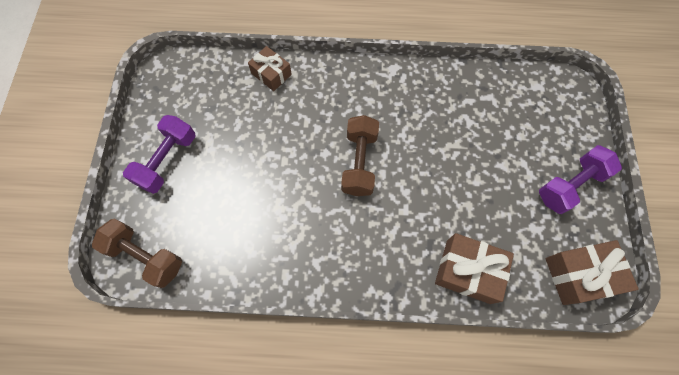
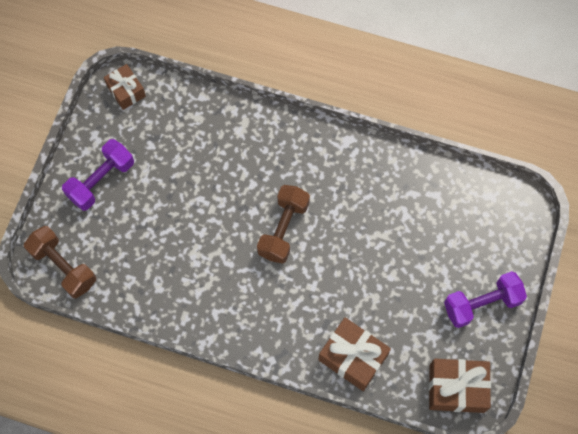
camera: 15 degrees right, 0 degrees up
brown gift [248,46,292,91] -> brown gift moved to [104,64,146,110]

